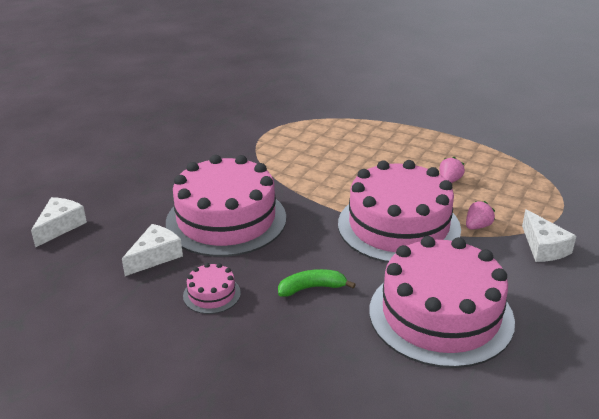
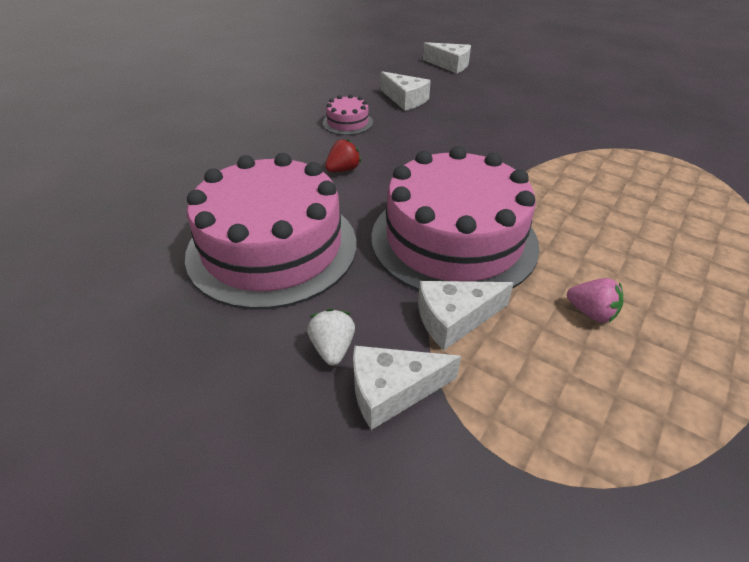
camera: 95 degrees right, 10 degrees up
pink cake [166,155,286,257] -> none
green banana [278,269,356,297] -> red strawberry [325,139,361,172]
pink strawberry [466,201,495,230] -> white cheese [418,281,514,350]
none -> white strawberry [307,309,355,366]

